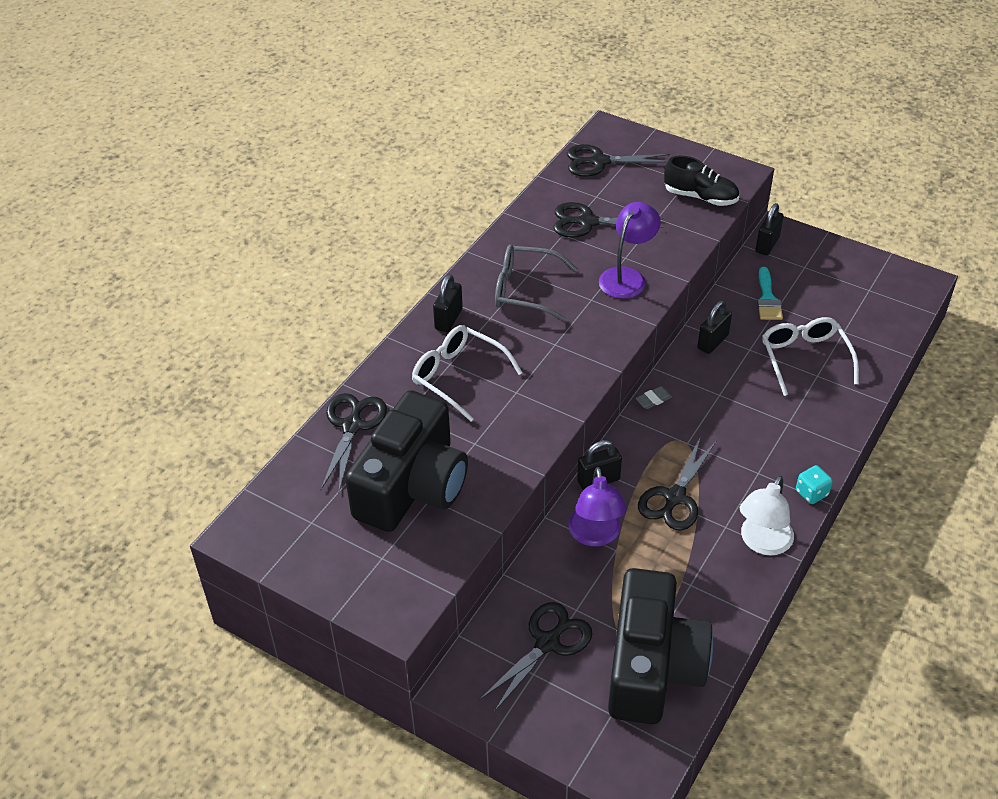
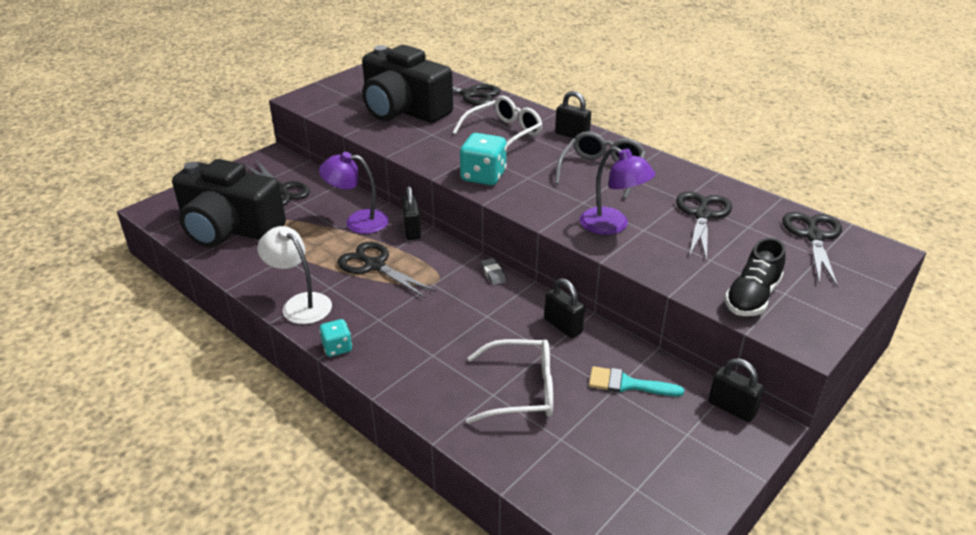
camera: 100 degrees right, 10 degrees down
none -> turquoise dice [460,133,507,185]

